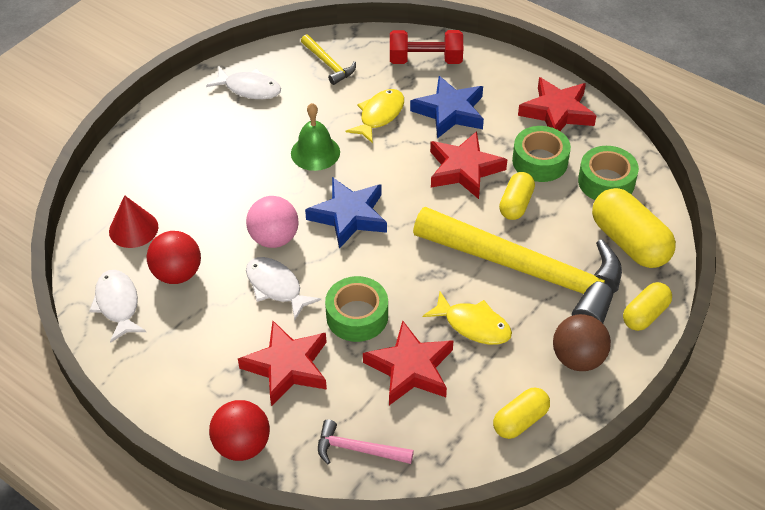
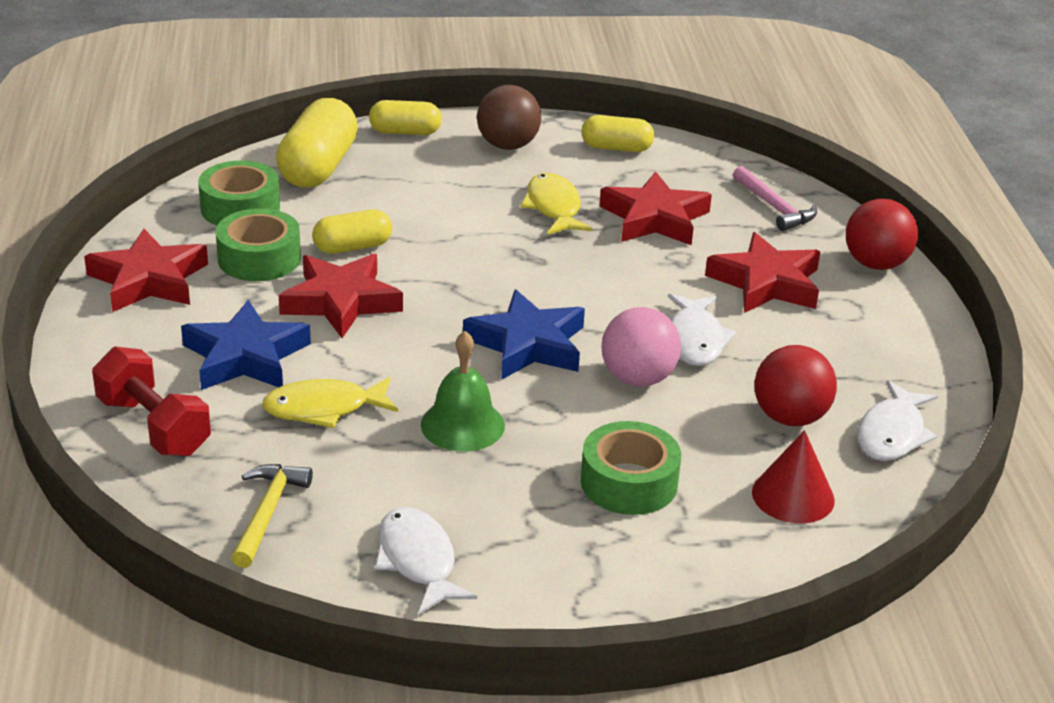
camera: 135 degrees left, 15 degrees down
green tape [325,276,388,342] -> green tape moved to [581,421,681,515]
yellow hammer [413,207,622,323] -> none

